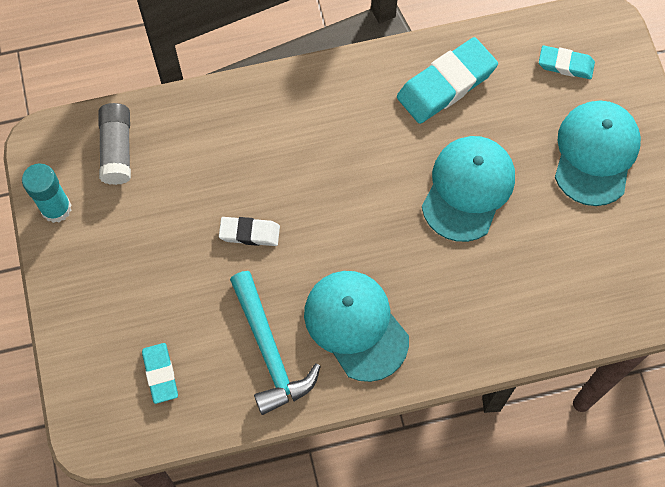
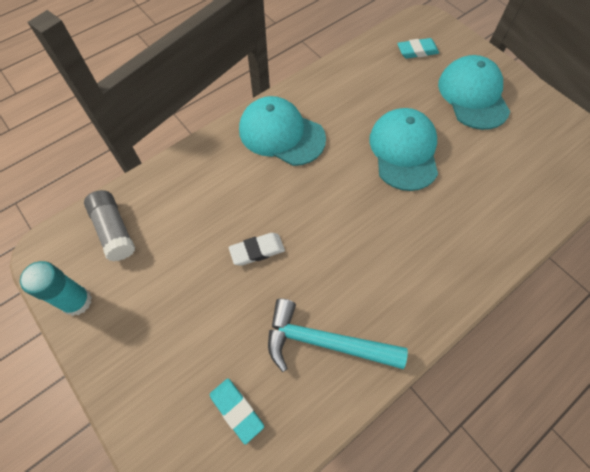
camera: 25 degrees left, 5 degrees down
turquoise hammer [230,271,321,415] -> turquoise hammer turned 150 degrees clockwise [268,299,408,372]
turquoise cap [304,271,409,382] -> turquoise cap moved to [239,96,326,166]
turquoise eraser [397,37,498,124] -> none

